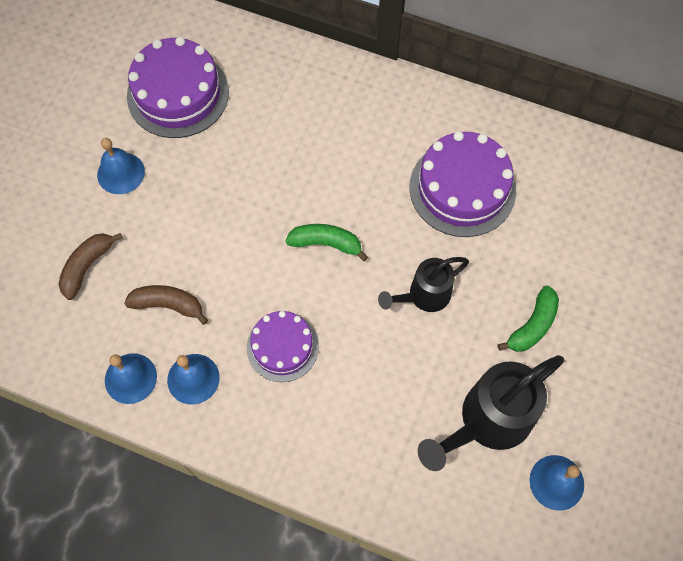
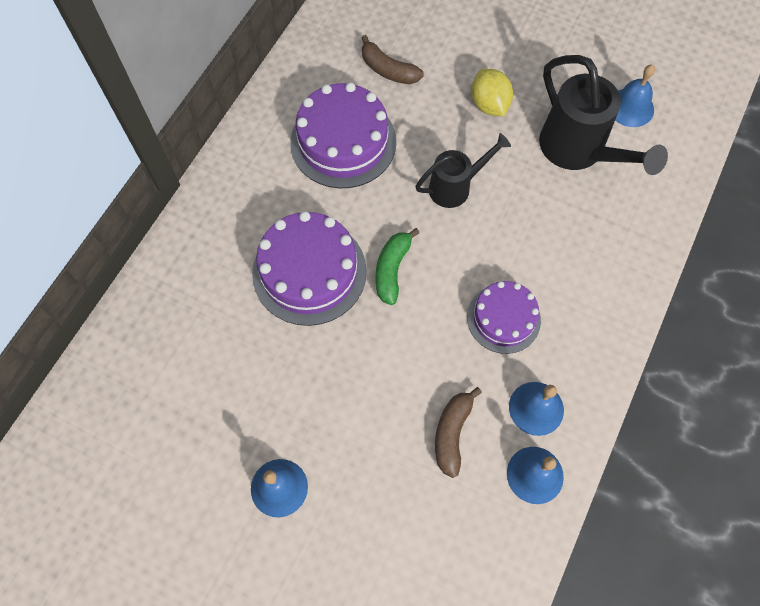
camera: 85 degrees left, 0 degrees up
brown banana [58,233,123,300] -> brown banana moved to [362,35,424,84]
purple cake [127,37,229,138] -> purple cake moved to [252,211,367,326]
black watering can [378,257,469,312] -> black watering can turned 90 degrees counterclockwise [415,133,511,208]
green banana [498,286,559,352] -> yellow lemon [471,69,513,116]

